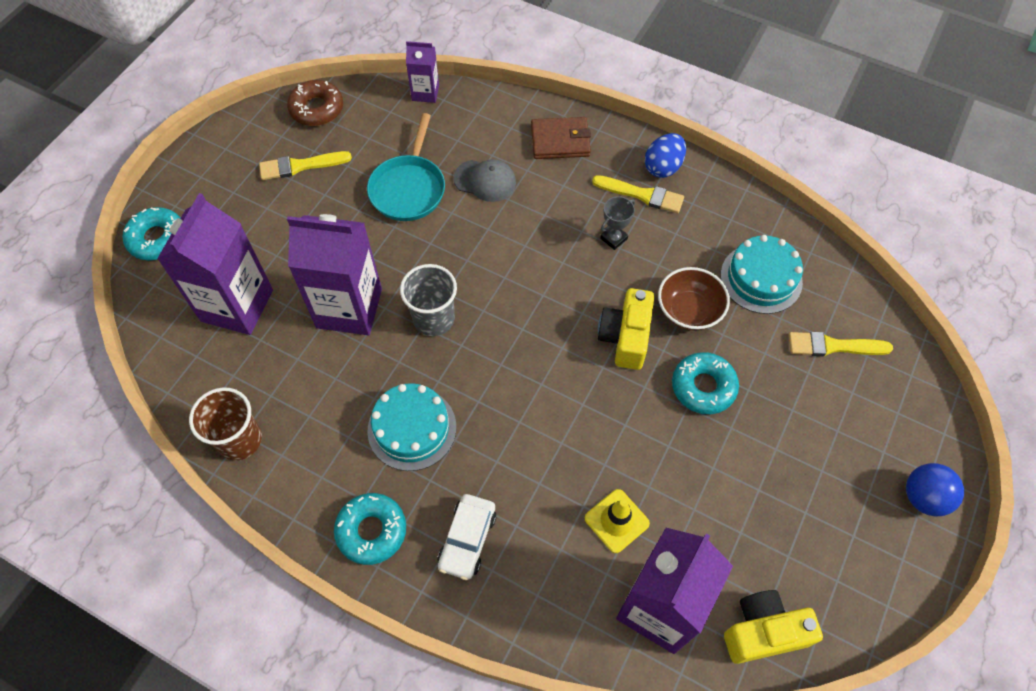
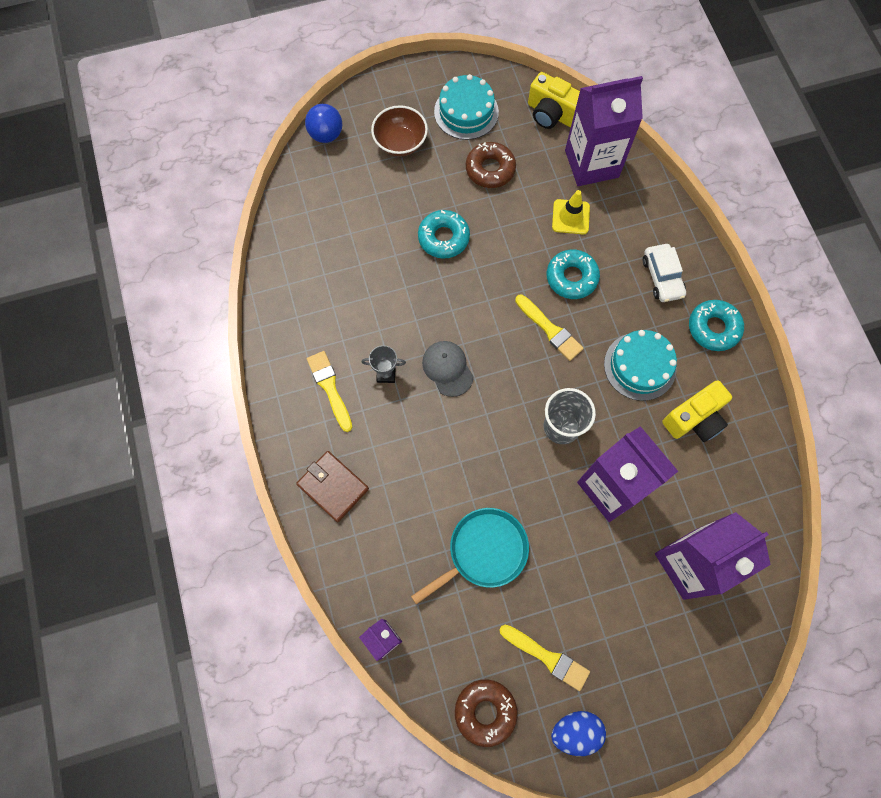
camera: 135 degrees left, 10 degrees up
turquoise donut [123,207,181,260] -> turquoise donut moved to [547,249,600,299]
brown cup [189,387,262,461] -> none
white car [438,494,496,580] -> white car turned 105 degrees clockwise [643,244,686,302]
grey cap [453,159,516,202] -> grey cap moved to [422,341,474,397]
yellow camera [598,288,654,370] -> yellow camera moved to [662,380,732,442]
blue egg [645,133,686,178] -> blue egg moved to [551,711,606,756]
brown bowl [658,267,730,331] -> brown bowl moved to [371,105,428,157]
turquoise cake [721,235,803,314] -> turquoise cake moved to [434,74,499,140]
yellow brush [789,332,893,356] -> yellow brush moved to [515,295,584,361]
blue ball [906,463,964,516] -> blue ball moved to [305,104,342,143]
none -> brown donut [466,142,516,188]

